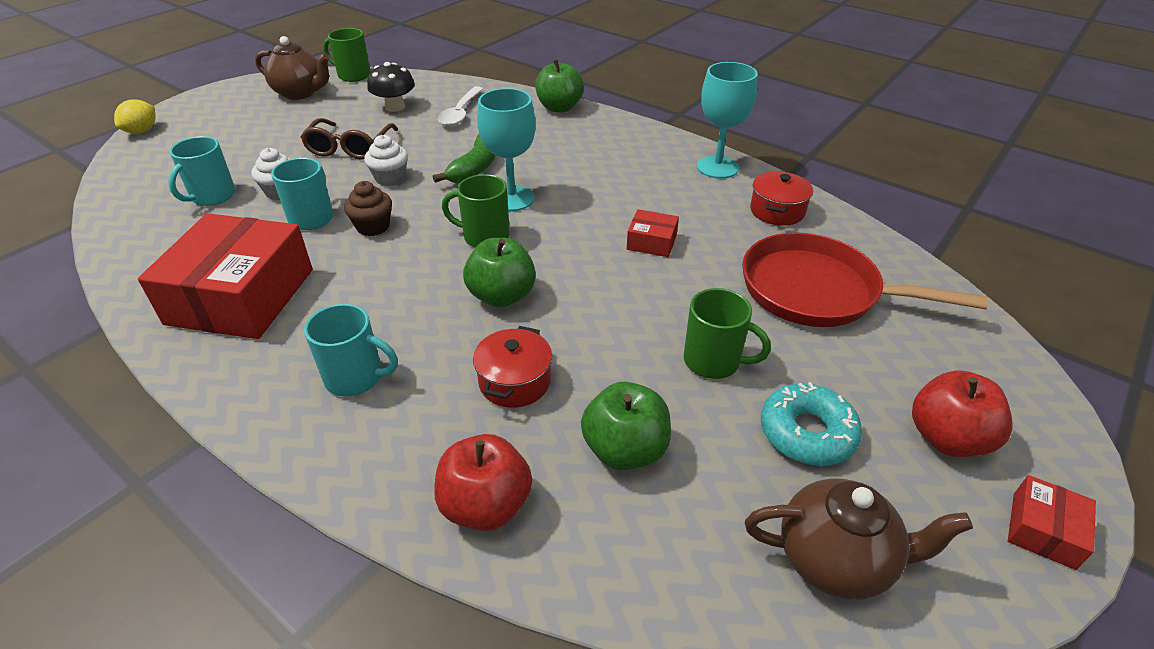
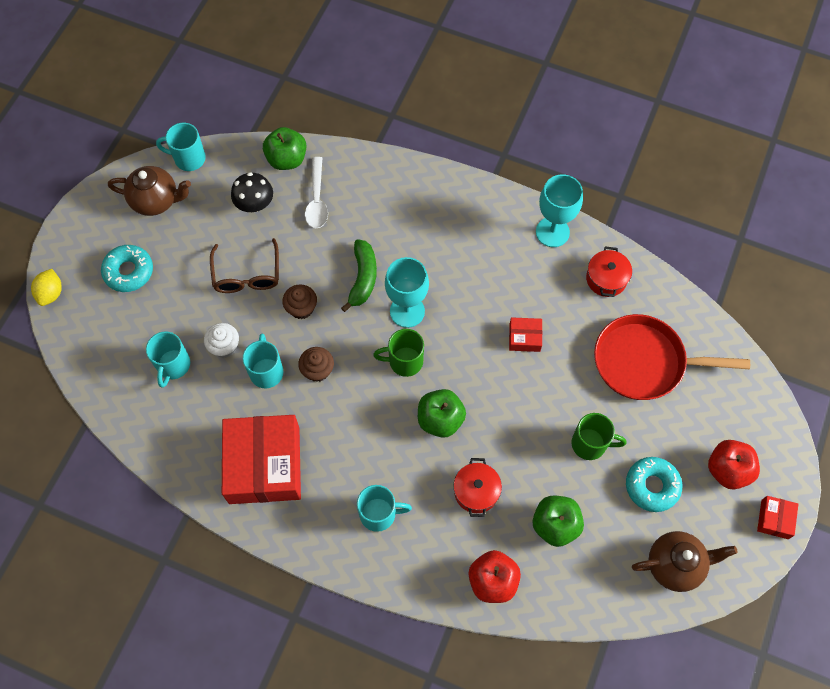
camera: 15 degrees left, 25 degrees up
green mug [323,28,371,82] -> turquoise mug [156,123,206,171]
white cupcake [364,135,408,186] -> brown cupcake [282,284,317,319]
green apple [535,59,584,113] -> green apple moved to [263,127,306,170]
none -> turquoise donut [101,245,153,292]

